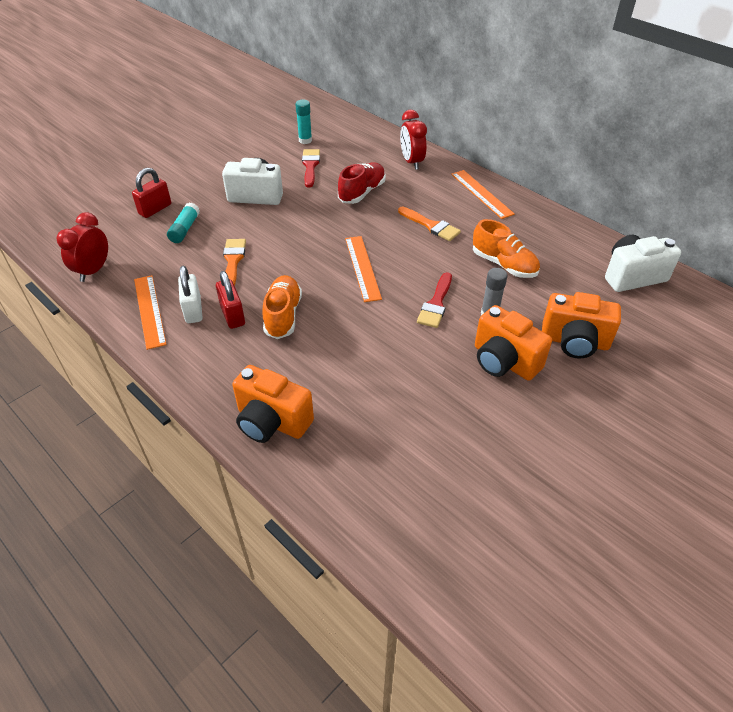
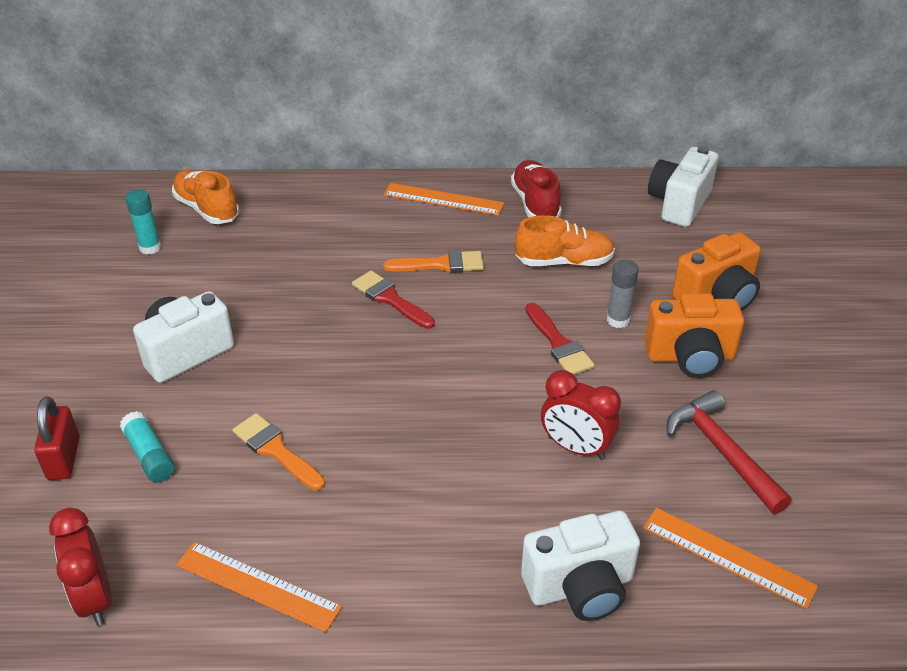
camera: 45 degrees left, 5 degrees down
white padlock [178,266,203,323] -> none
red padlock [216,271,245,329] -> none
orange camera [232,365,314,443] -> white camera [521,511,640,621]
orange shoe [262,275,302,339] -> orange shoe moved to [172,169,239,224]
red brush [302,149,320,187] -> red brush moved to [352,270,435,329]
red shoe [338,162,386,204] -> red shoe moved to [511,160,562,218]
orange ruler [345,236,382,302] -> orange ruler moved to [644,508,818,609]
red clock [400,110,427,170] -> red clock moved to [541,370,621,459]
none -> red hammer [667,390,791,514]

